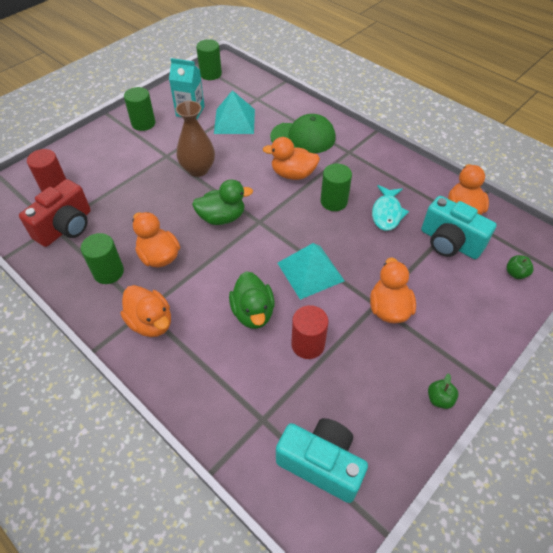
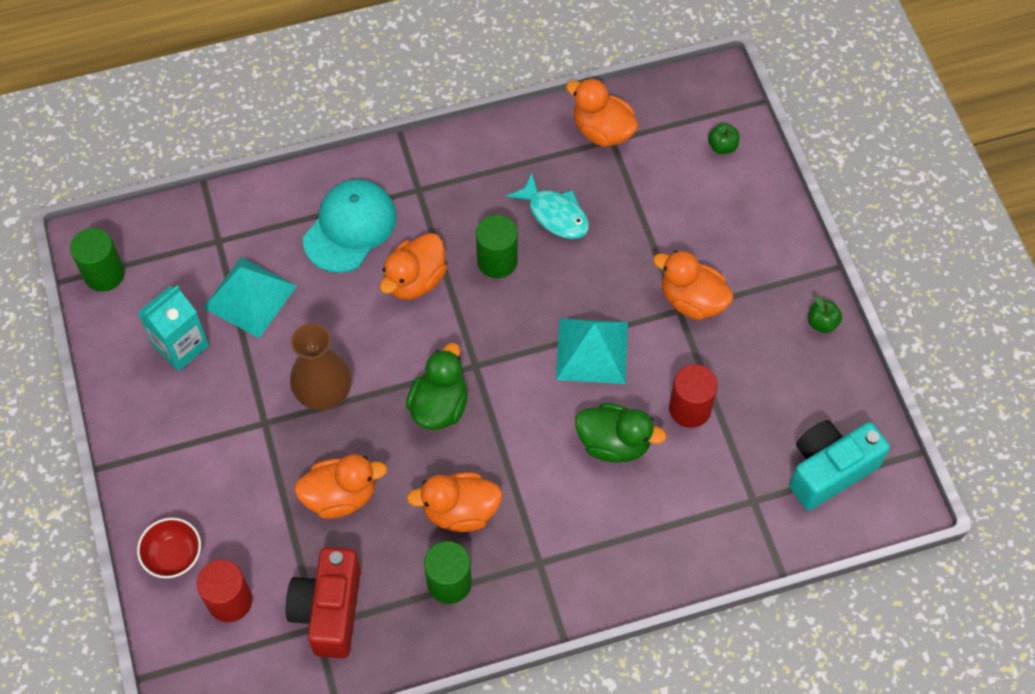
camera: 60 degrees left, 10 degrees up
red camera [19,179,91,247] -> red camera turned 150 degrees counterclockwise [286,547,361,658]
orange duck [121,285,171,337] -> orange duck moved to [294,454,387,519]
green cylinder [124,87,155,131] -> none
green cap [270,114,336,153] -> turquoise cap [303,179,397,273]
turquoise camera [421,196,497,259] -> none
none -> red bowl [137,518,201,578]

